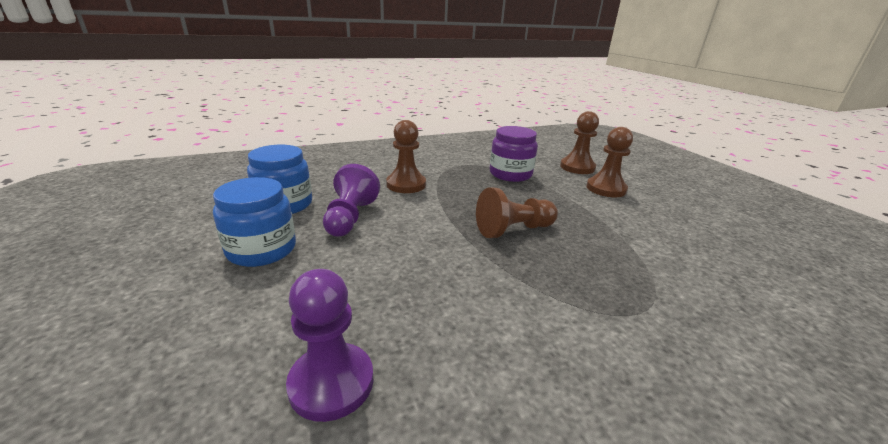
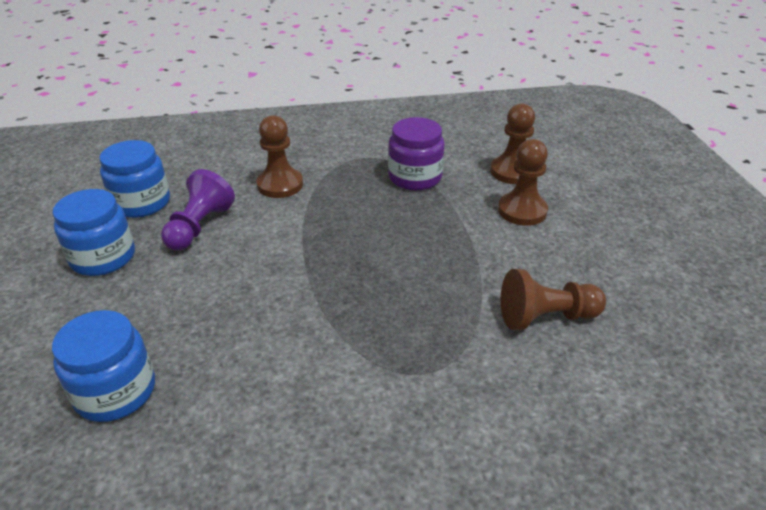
camera: 15 degrees right, 10 degrees up
purple pawn [286,269,373,422] -> blue jar [52,310,155,422]
brown pawn [476,187,558,238] -> brown pawn moved to [501,269,606,330]

